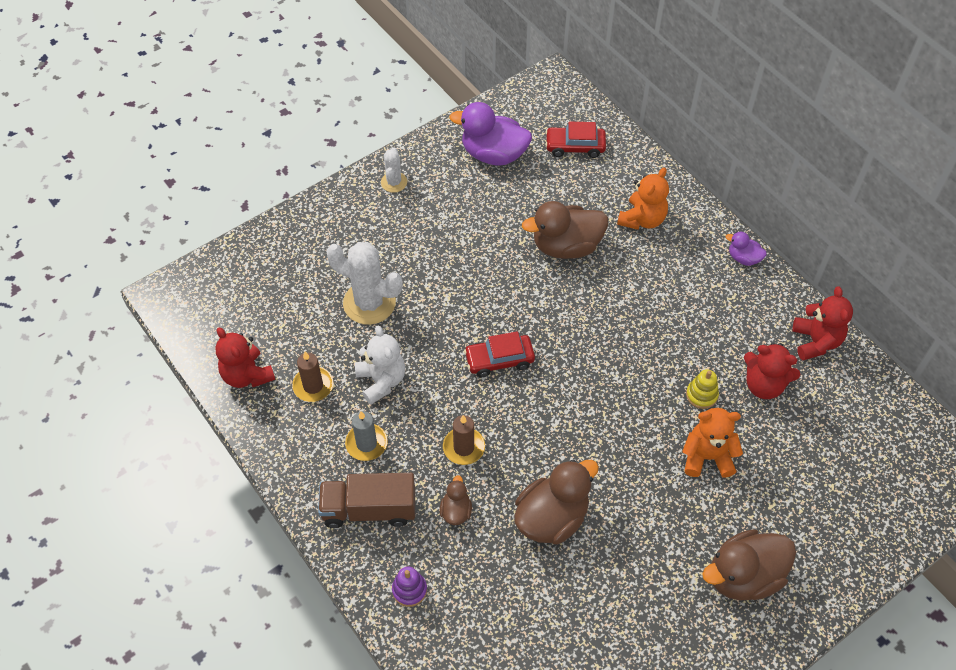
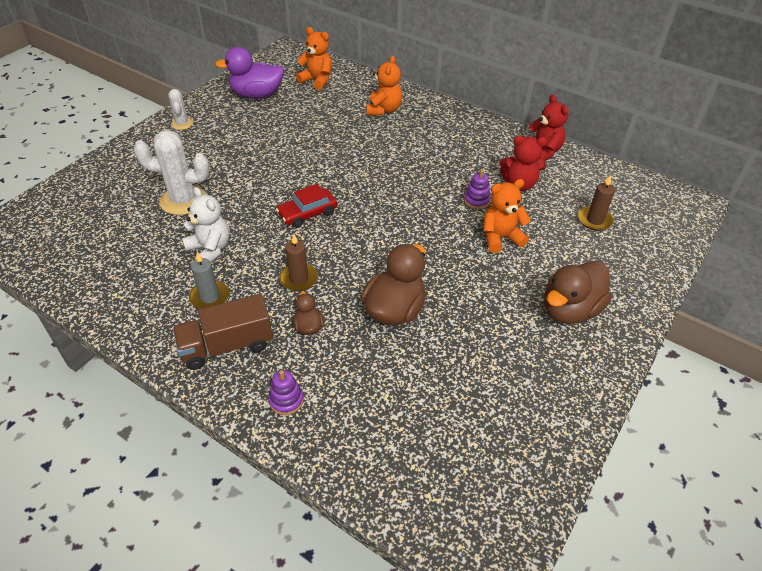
camera: 20 degrees left, 10 degrees down
red teddy bear [215,328,275,388] -> none
brown candle [292,352,333,402] -> brown candle moved to [578,175,615,231]
brown duck [522,201,608,259] -> none
red car [545,121,606,158] -> orange teddy bear [296,27,332,90]
yellow stacking toy [686,369,719,409] -> purple stacking toy [464,170,491,209]
purple duck [726,232,767,266] -> none

